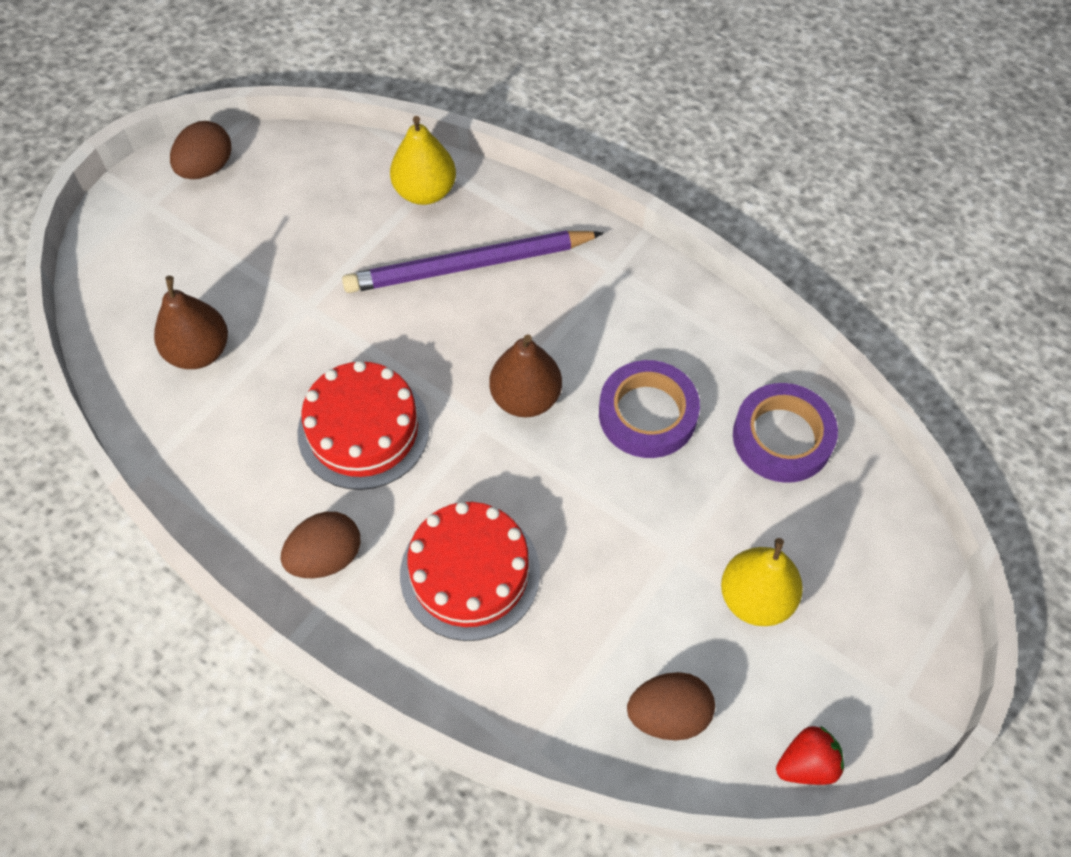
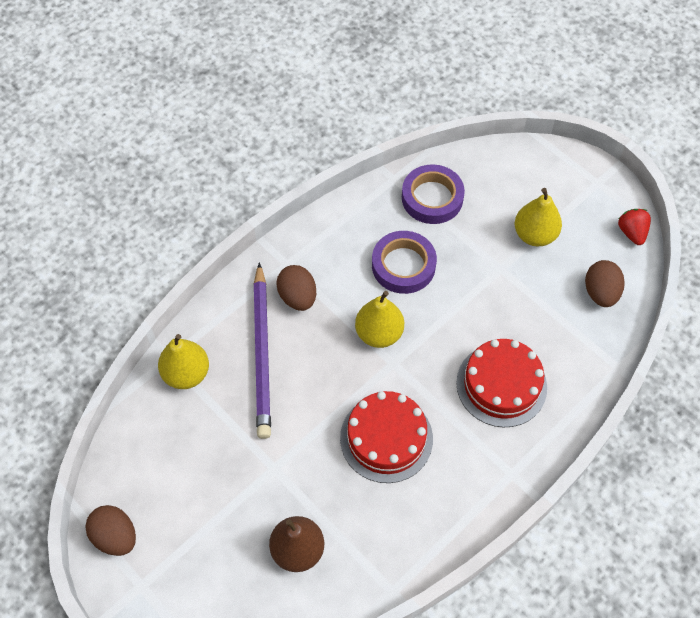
camera: 80 degrees left, 0 degrees up
brown egg [280,512,361,578] -> brown egg moved to [276,265,316,311]
brown pear [489,334,562,417] -> yellow pear [355,291,404,348]

